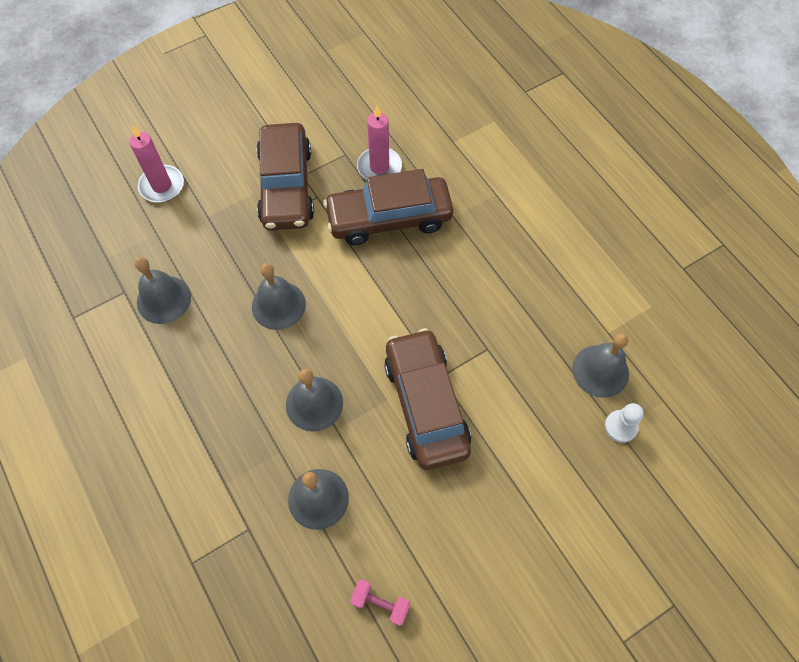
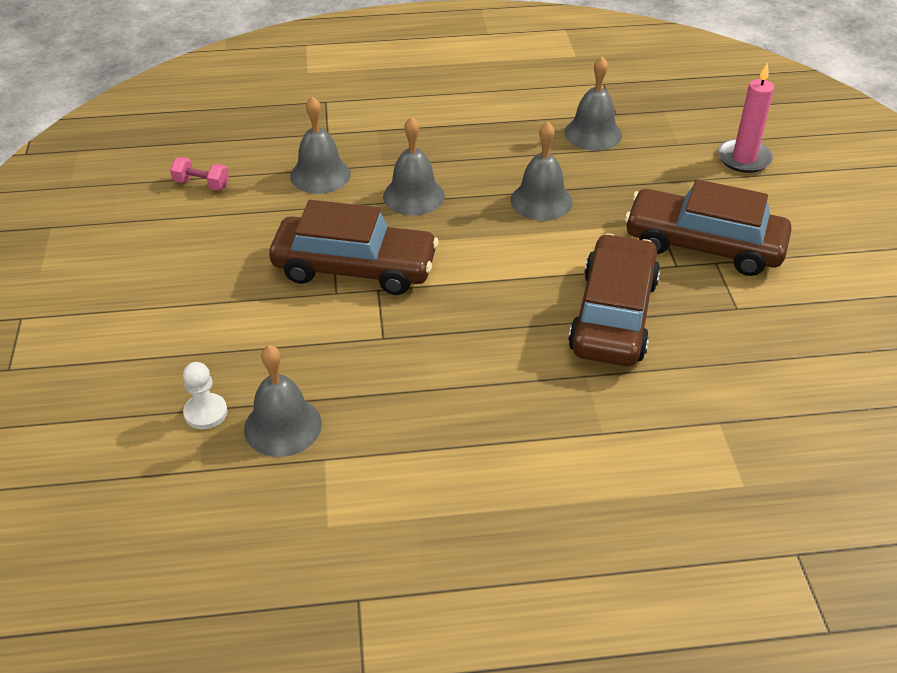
camera: 115 degrees right, 20 degrees down
pink dumbbell [350,580,411,626] -> pink dumbbell turned 60 degrees clockwise [170,157,229,190]
pink candle [357,105,402,180] -> none

